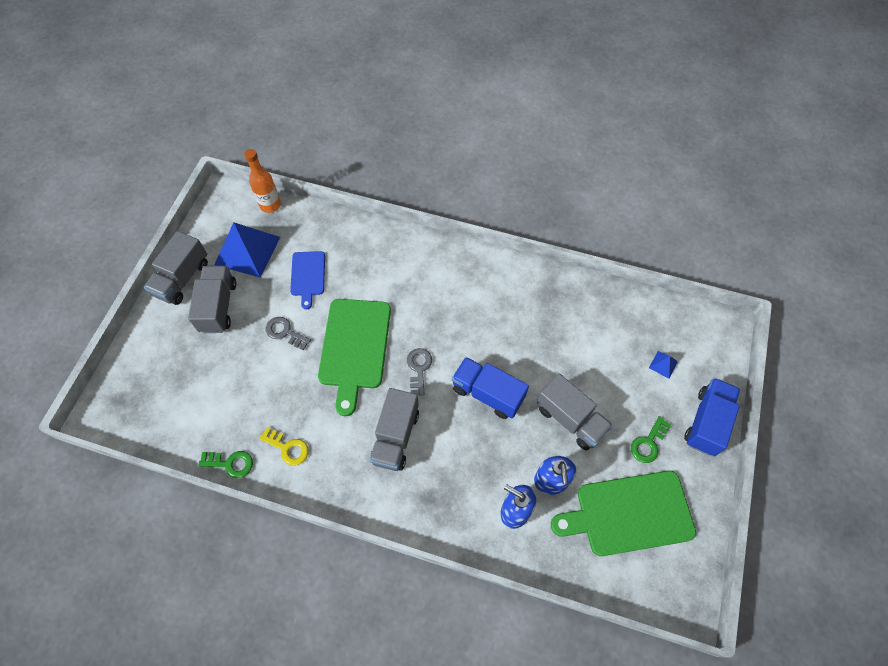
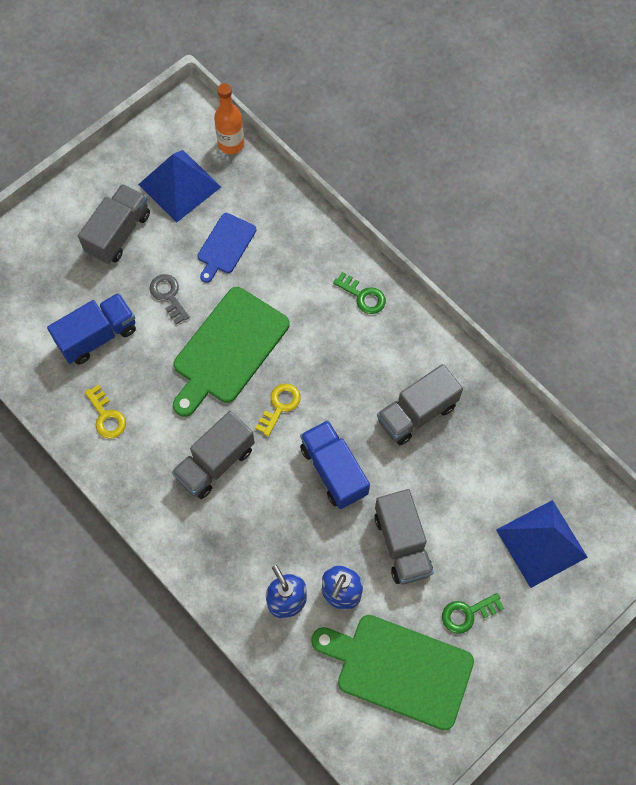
camera: 30 degrees right, 5 degrees up
grey truck [144,231,208,305] -> grey truck moved to [377,364,463,445]
green key [198,451,253,478] -> green key moved to [333,272,386,314]
grey key [407,348,432,395] -> yellow key [255,383,301,436]
blue pyramid [649,351,678,379] -> blue pyramid [496,500,588,588], size x2.46
blue truck [684,378,740,456] -> blue truck moved to [47,293,136,365]

